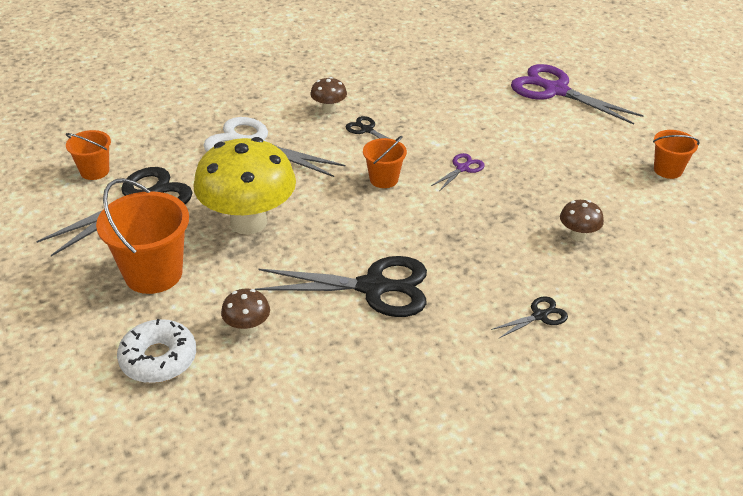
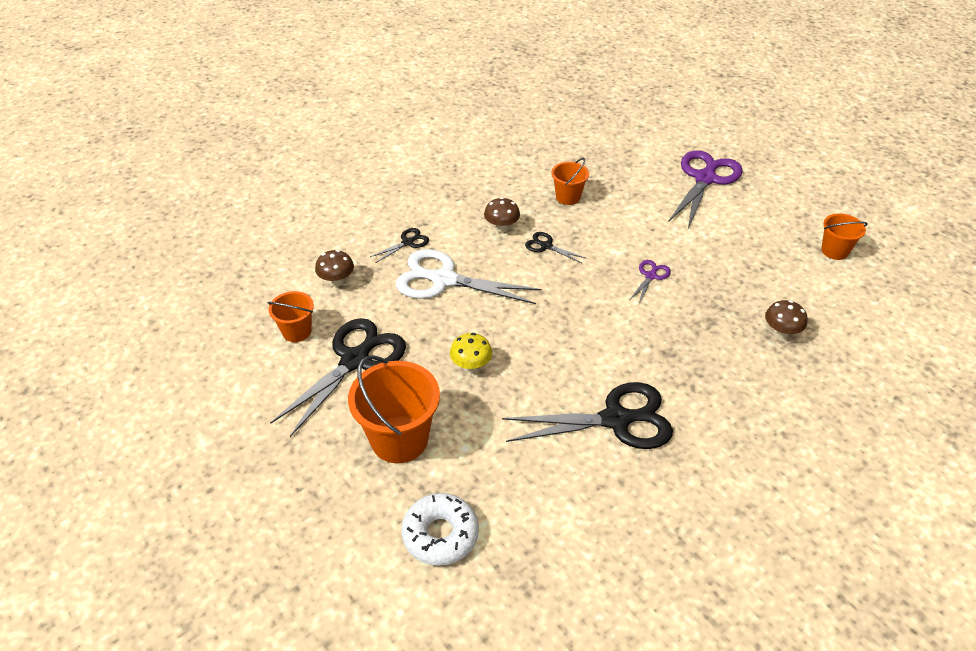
camera: 10 degrees left, 5 degrees up
yellow mushroom [193,137,296,235] -> yellow mushroom [450,333,492,373], size x0.43
brown mushroom [221,289,270,335] -> brown mushroom moved to [315,250,354,287]
orange bucket [363,136,407,188] -> orange bucket moved to [551,158,589,205]
black scissors [491,296,568,339] -> black scissors moved to [370,228,429,263]
purple scissors [511,64,644,125] -> purple scissors turned 90 degrees clockwise [668,150,743,228]

